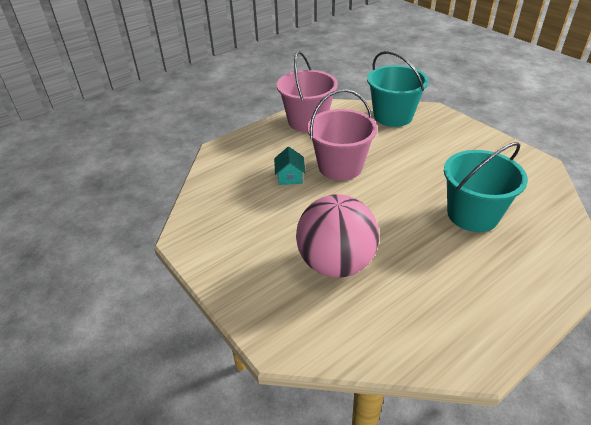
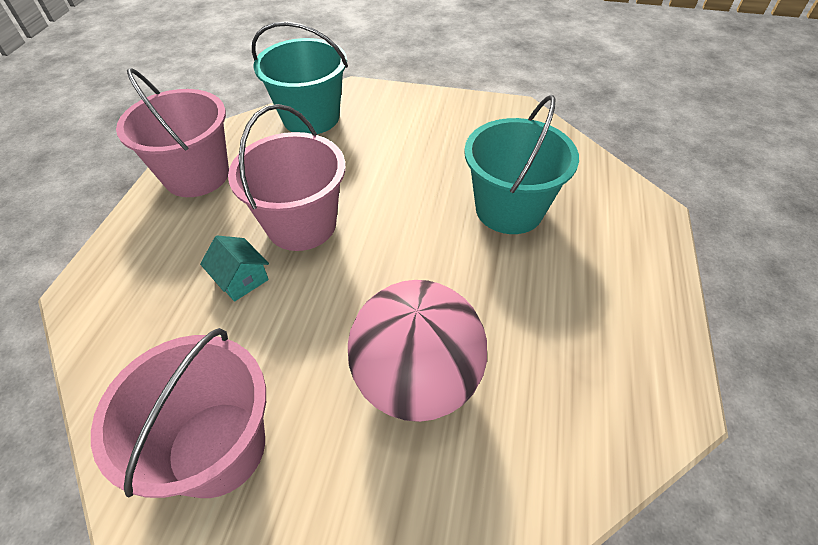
camera: 40 degrees left, 10 degrees up
none -> pink bucket [91,328,266,498]

